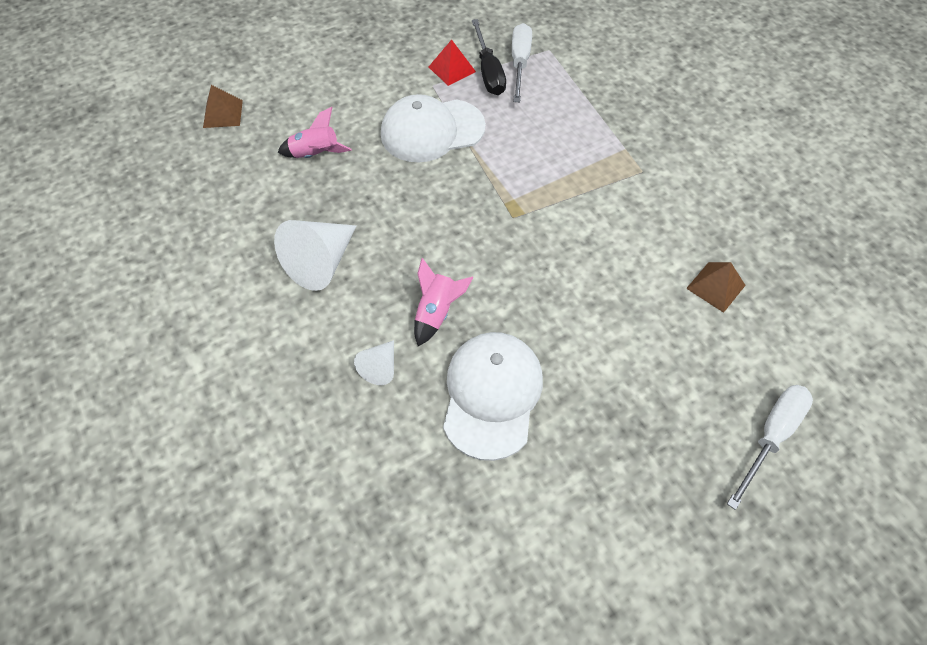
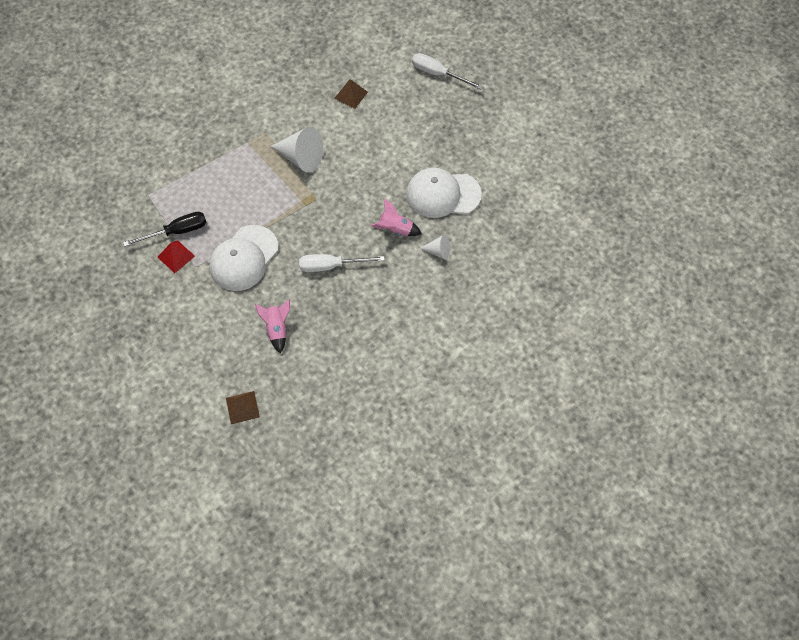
camera: 100 degrees left, 5 degrees up
white cone [274,220,356,291] -> white cone moved to [271,127,323,172]
white cap [381,94,486,163] -> white cap turned 60 degrees clockwise [210,225,278,291]
white screwdriver [512,23,532,102] -> white screwdriver moved to [299,254,385,272]

